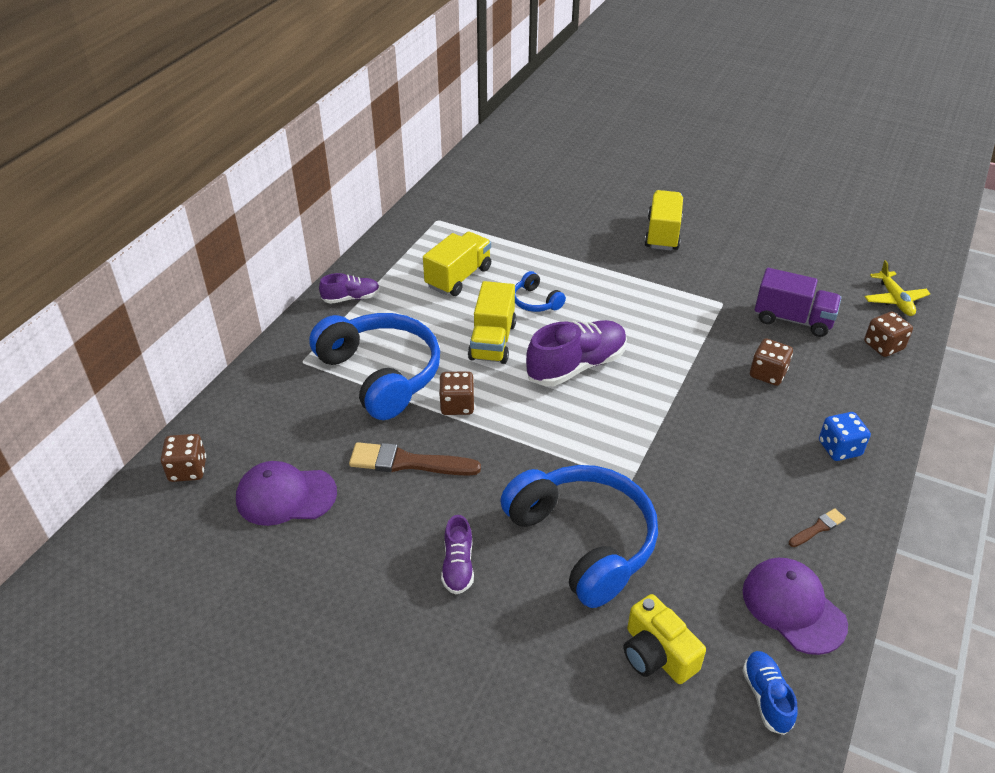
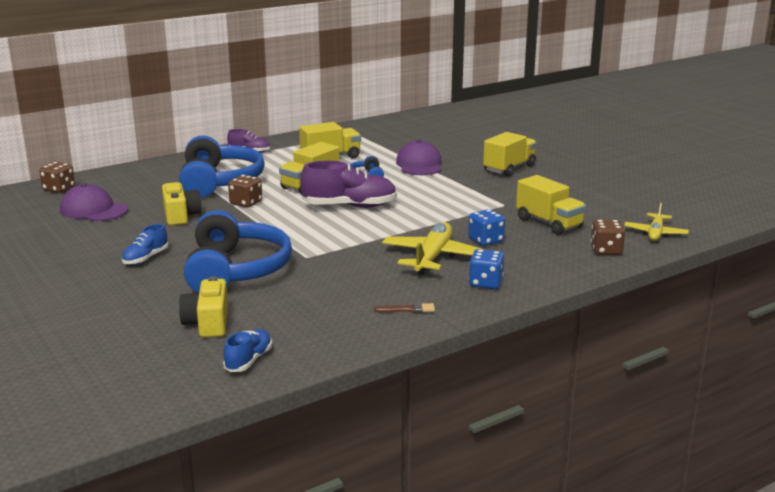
camera: 30 degrees right, 20 degrees down
brown brush [349,442,481,476] -> yellow camera [162,182,202,226]
purple shoe [441,515,474,594] -> blue shoe [122,224,168,265]
purple cap [742,558,848,655] -> purple cap moved to [396,140,442,175]
brown dice [750,338,793,386] -> blue dice [468,209,505,246]
purple truck [755,268,841,337] -> yellow truck [516,175,586,235]
none -> yellow plane [382,222,485,275]

